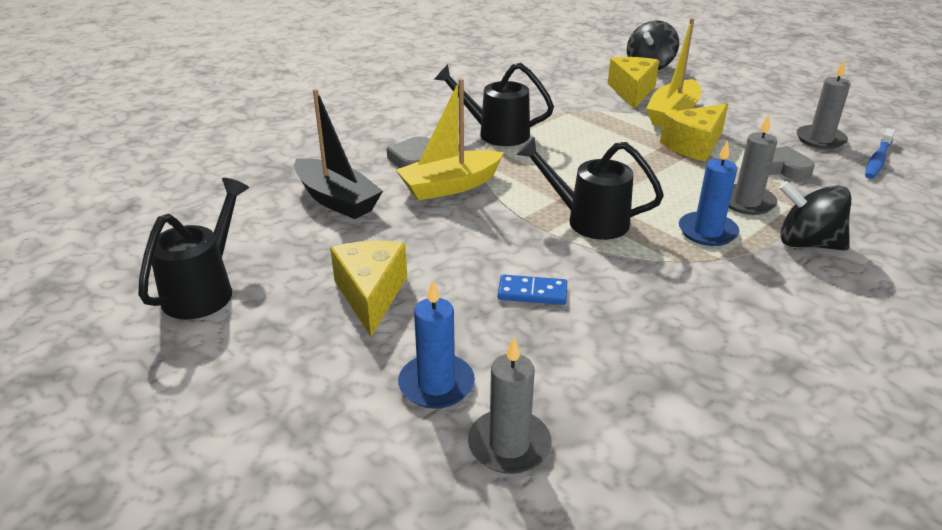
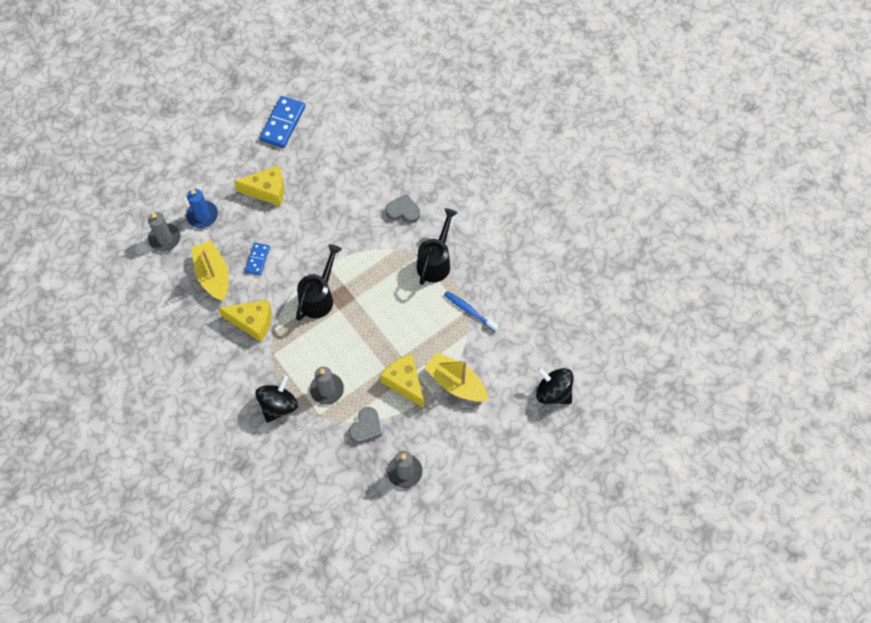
camera: 95 degrees right, 30 degrees up
black watering can [138,178,249,319] -> blue domino [260,96,305,148]
black boat [294,89,383,219] -> none
yellow boat [396,78,504,200] -> yellow boat moved to [192,241,229,301]
yellow cheese [608,57,659,109] -> yellow cheese moved to [218,300,271,342]
blue candle [679,140,739,246] -> none
blue toothbrush [865,128,895,179] -> blue toothbrush moved to [444,291,499,332]

